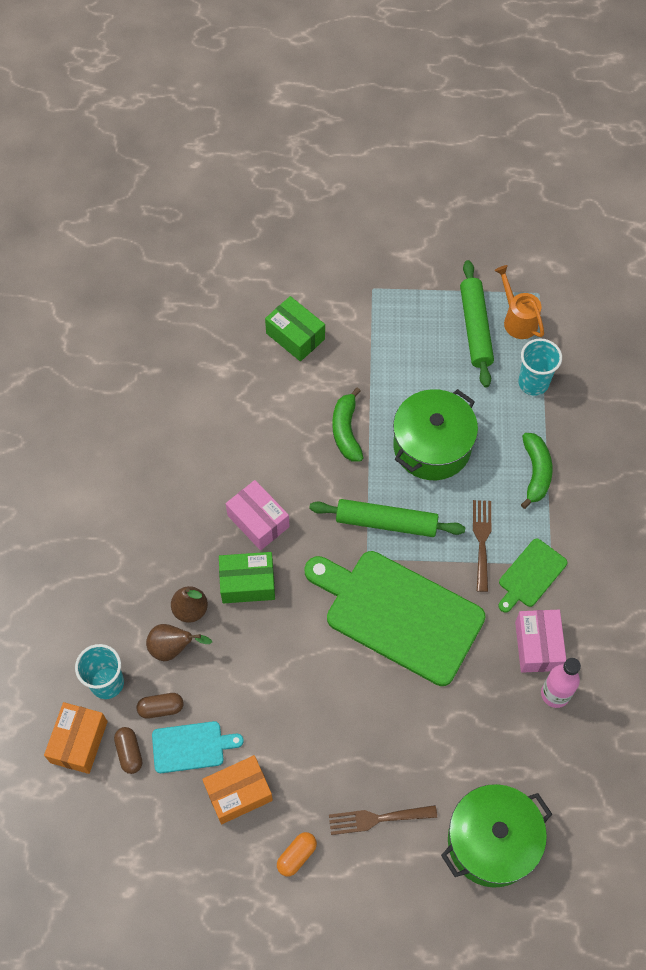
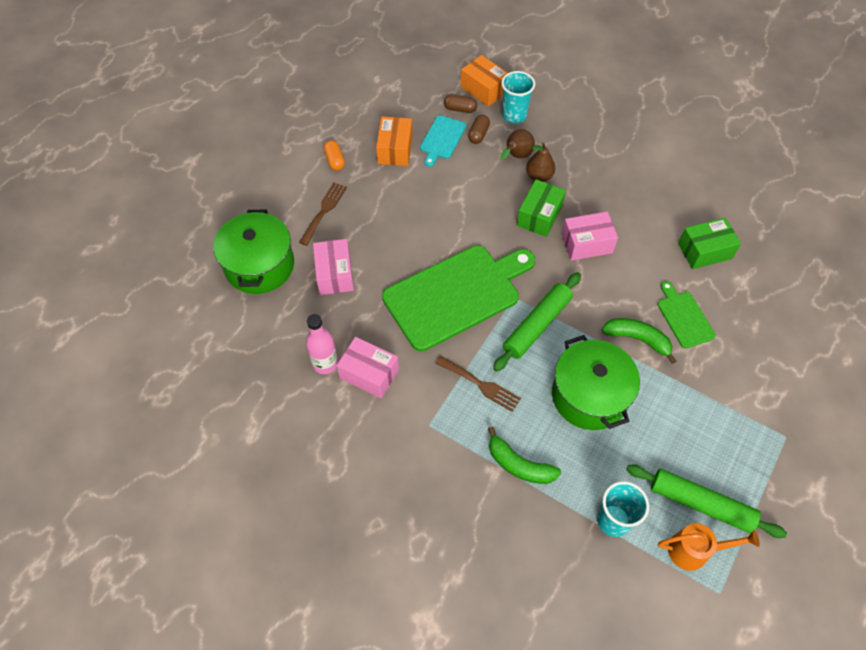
camera: 120 degrees right, 5 degrees down
green box [265,296,325,362] -> green box moved to [678,218,741,269]
green cutting board [498,538,567,613] -> green cutting board moved to [658,281,716,348]
none -> pink box [313,239,354,295]

